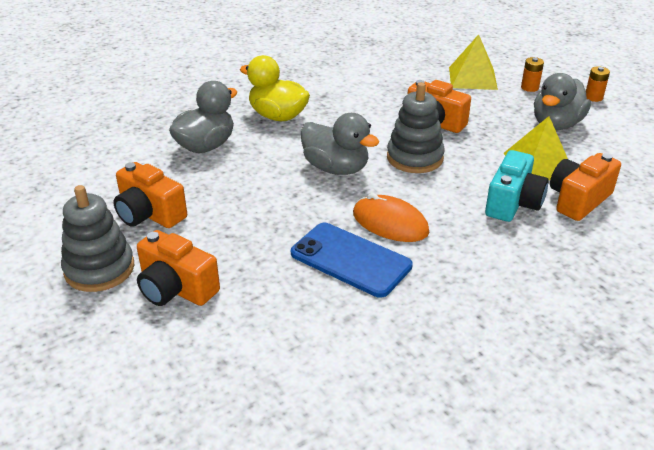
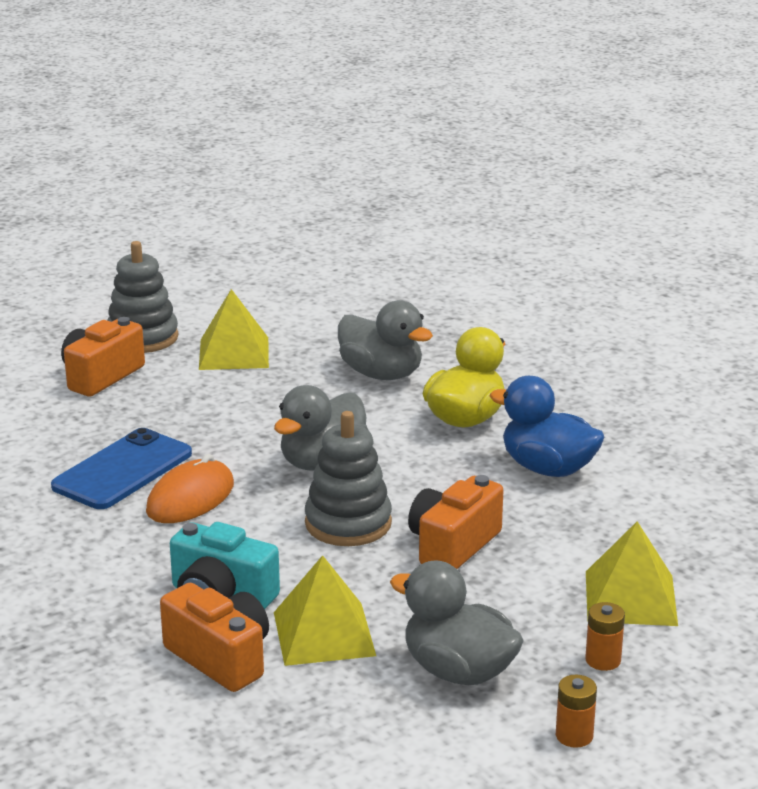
camera: 90 degrees right, 10 degrees down
orange camera [113,162,187,228] -> yellow pyramid [199,289,269,370]
none -> blue duck [490,376,604,477]

